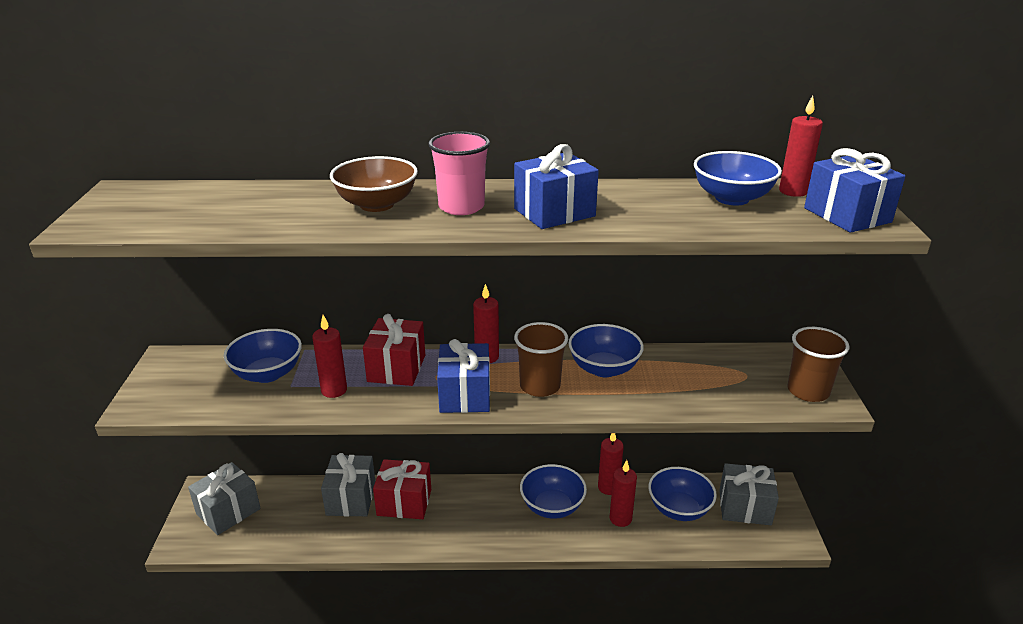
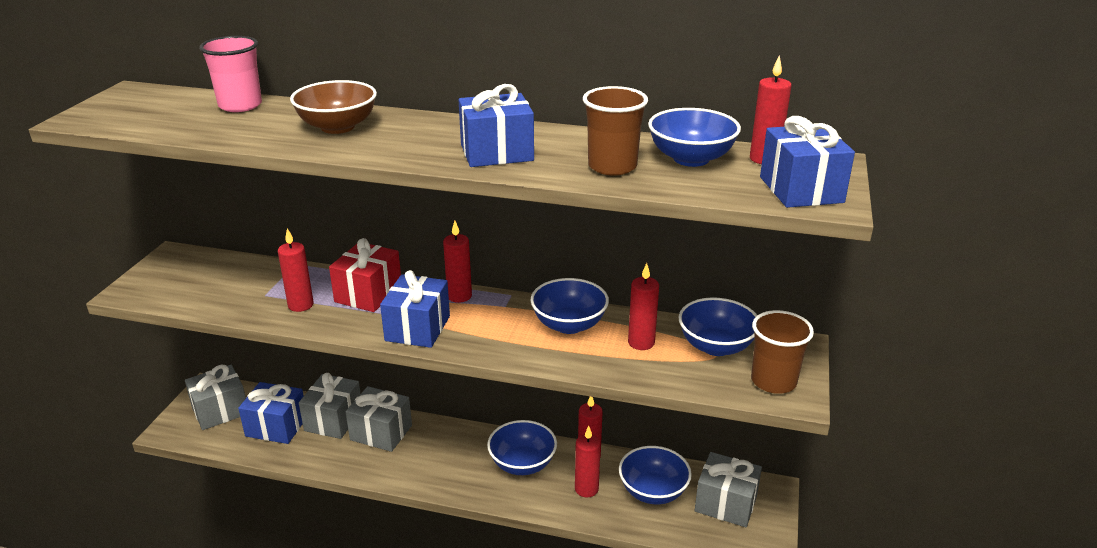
camera: 15 degrees right, 0 degrees up
blue bowl [224,329,302,383] -> blue bowl moved to [679,297,757,356]
red gift [373,459,431,519] -> grey gift [346,386,412,452]
pink cup [428,132,490,215] -> pink cup moved to [199,36,262,112]
brown cup [514,322,568,397] -> brown cup moved to [583,86,648,176]
none -> blue gift [238,382,304,444]
none -> red candle [628,263,659,350]

